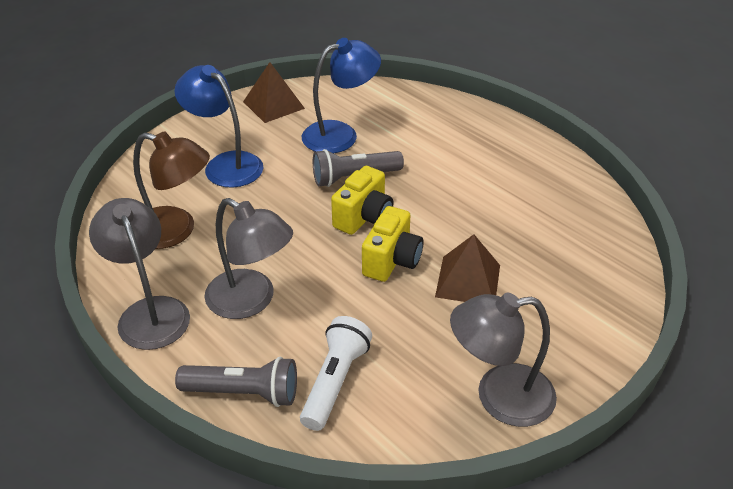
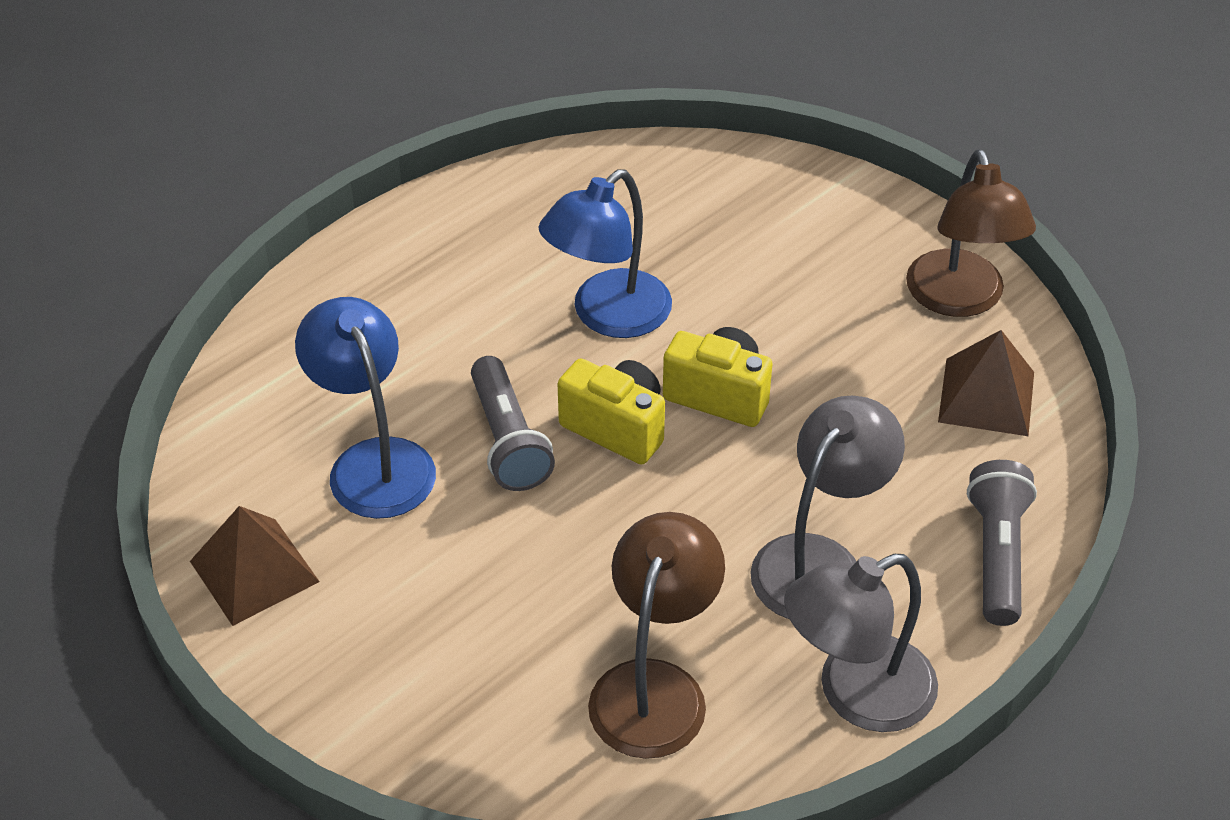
camera: 90 degrees left, 5 degrees up
blue lamp [174,65,264,188] -> blue lamp moved to [539,169,672,338]
white flashlight [300,316,372,431] -> none
brown pyramid [435,234,500,302] -> brown pyramid moved to [938,330,1034,436]
grey lamp [450,293,557,427] -> brown lamp [906,149,1036,317]

